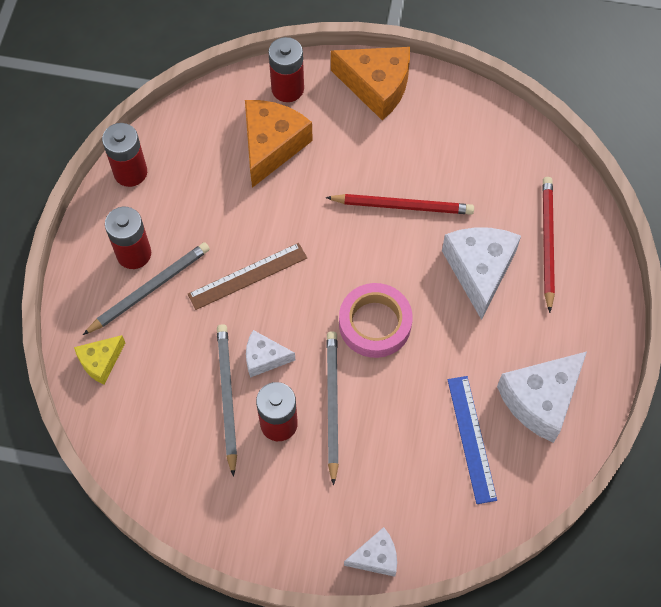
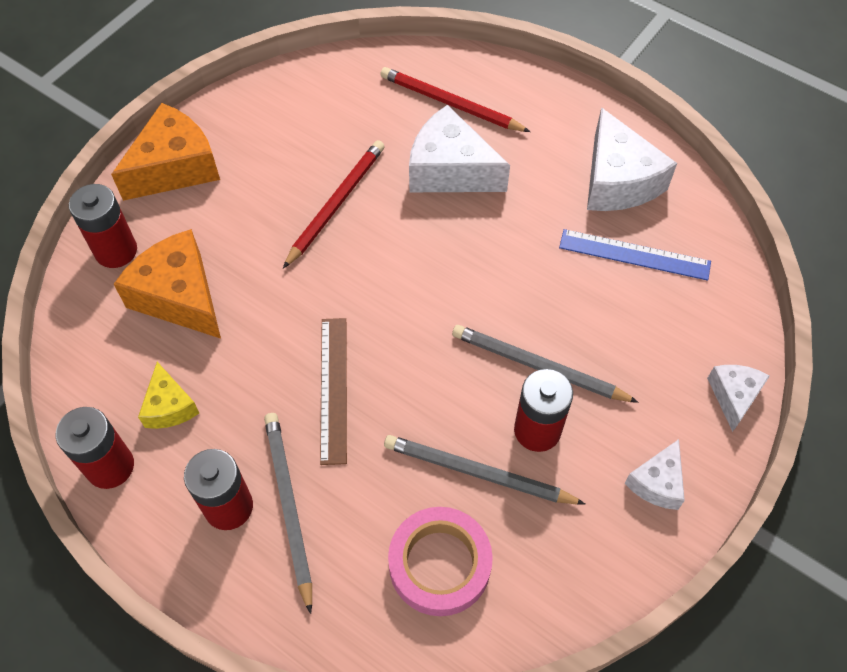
camera: 65 degrees left, 5 degrees down
yellow cheese [74,335,125,385] -> yellow cheese moved to [138,362,199,429]
white cheese [246,330,295,378] -> white cheese moved to [625,439,685,510]
pink tape [339,283,413,358] -> pink tape moved to [388,507,493,616]

